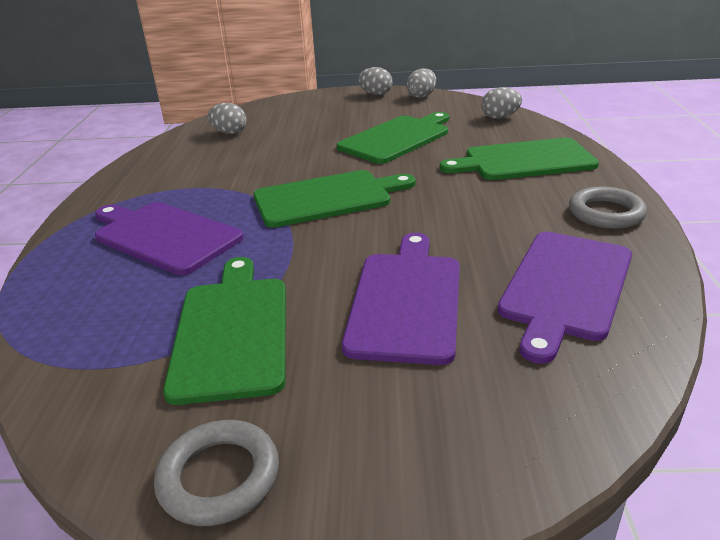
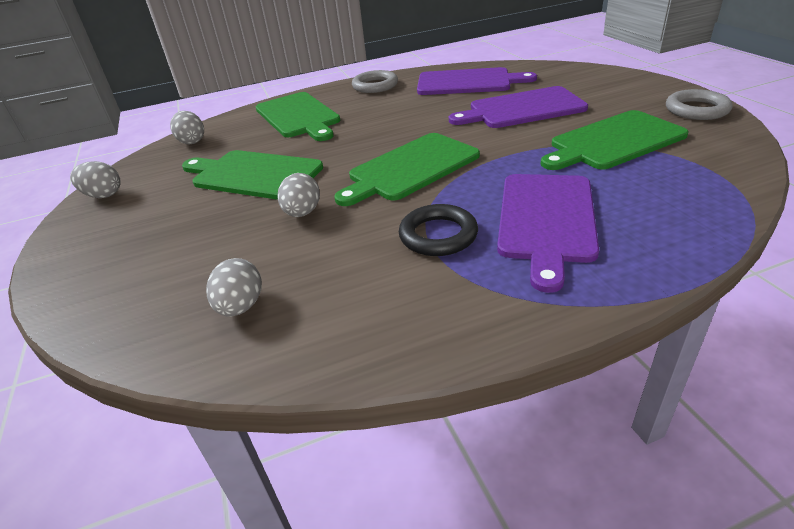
camera: 110 degrees left, 5 degrees up
green cutting board [253,170,416,228] -> green cutting board turned 90 degrees counterclockwise [334,133,480,206]
grey egg [358,67,393,95] -> grey egg moved to [277,173,320,217]
none -> black ring [399,204,478,256]

